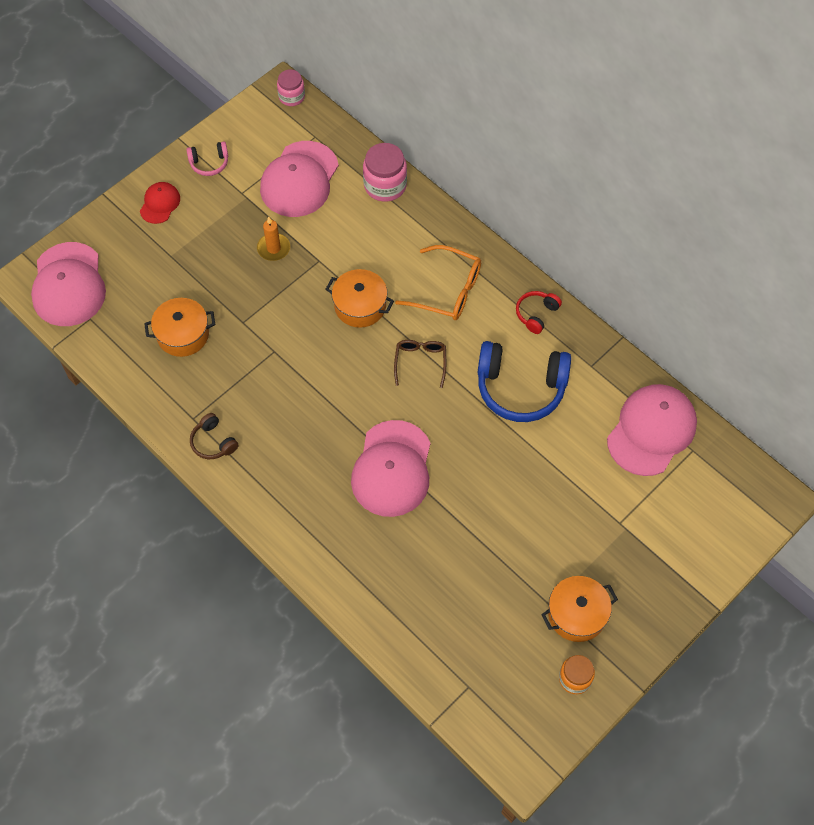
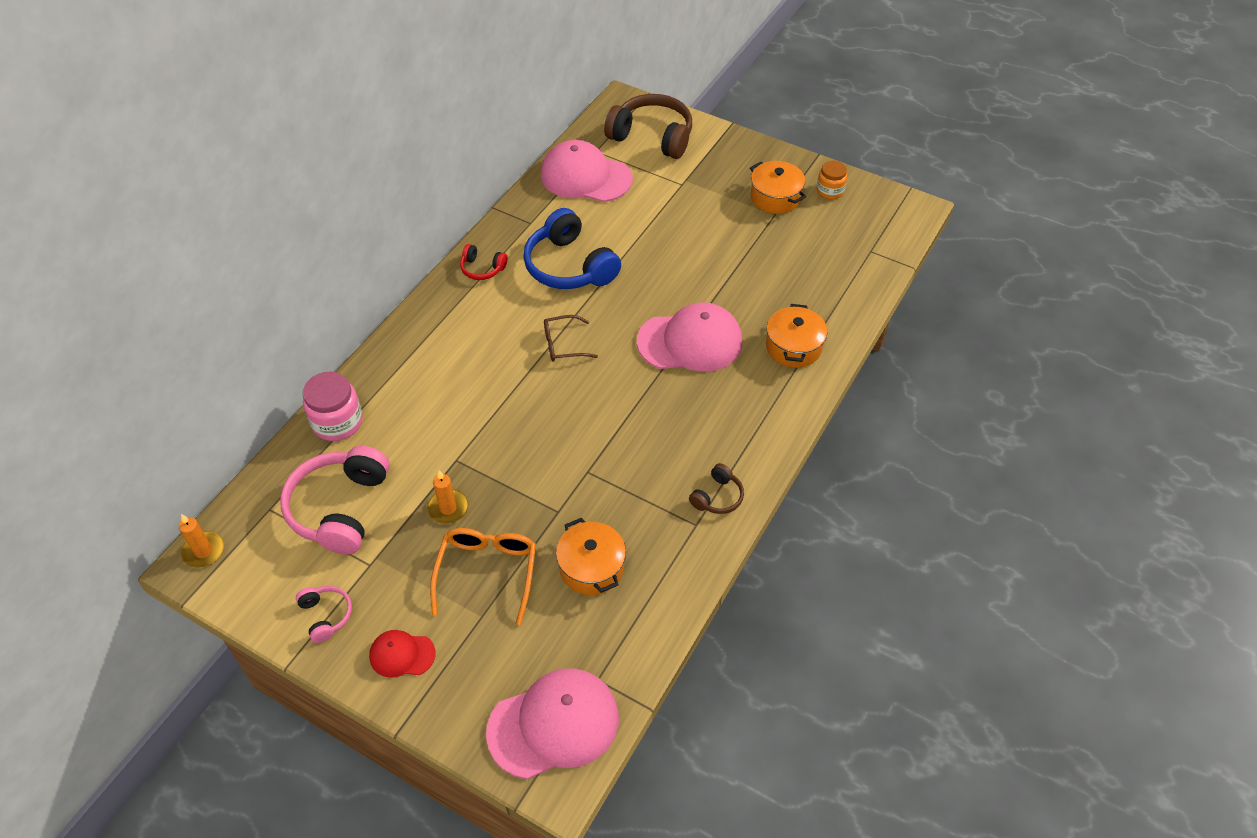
camera: 105 degrees left, 10 degrees down
pink cap [260,141,339,217] -> pink headphones [280,446,390,555]
pink jar [277,69,305,106] -> orange candle [179,514,224,568]
orange pot [326,269,394,328] -> orange pot moved to [766,304,827,368]
orange glasses [395,245,481,320] -> orange glasses moved to [430,528,536,625]
blue headphones [478,341,571,422] -> blue headphones turned 150 degrees clockwise [523,208,621,289]
none -> brown headphones [604,94,692,159]

